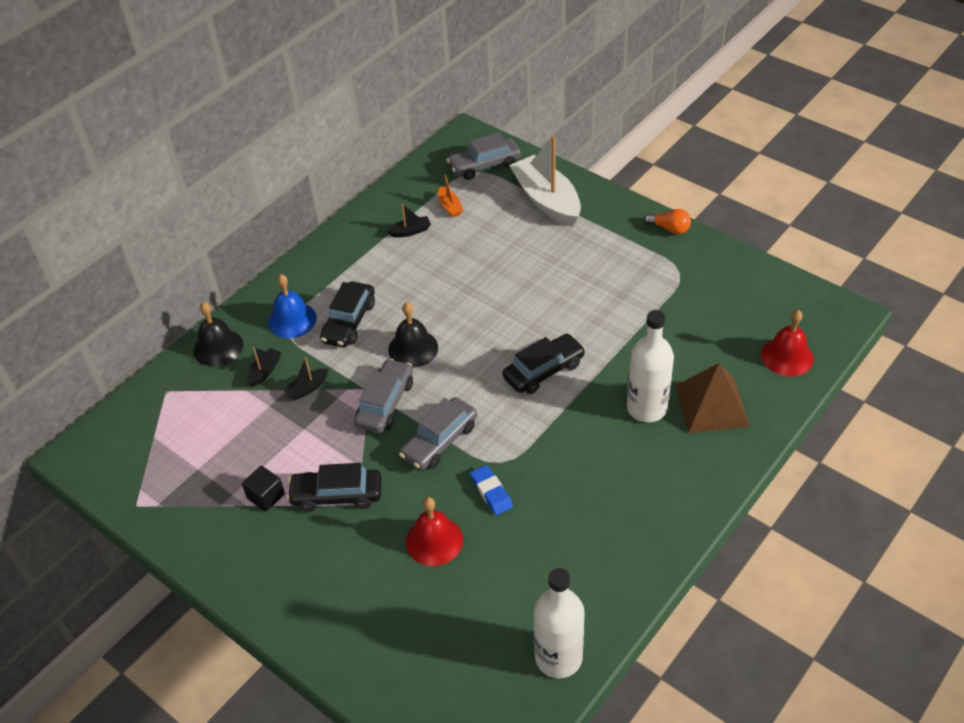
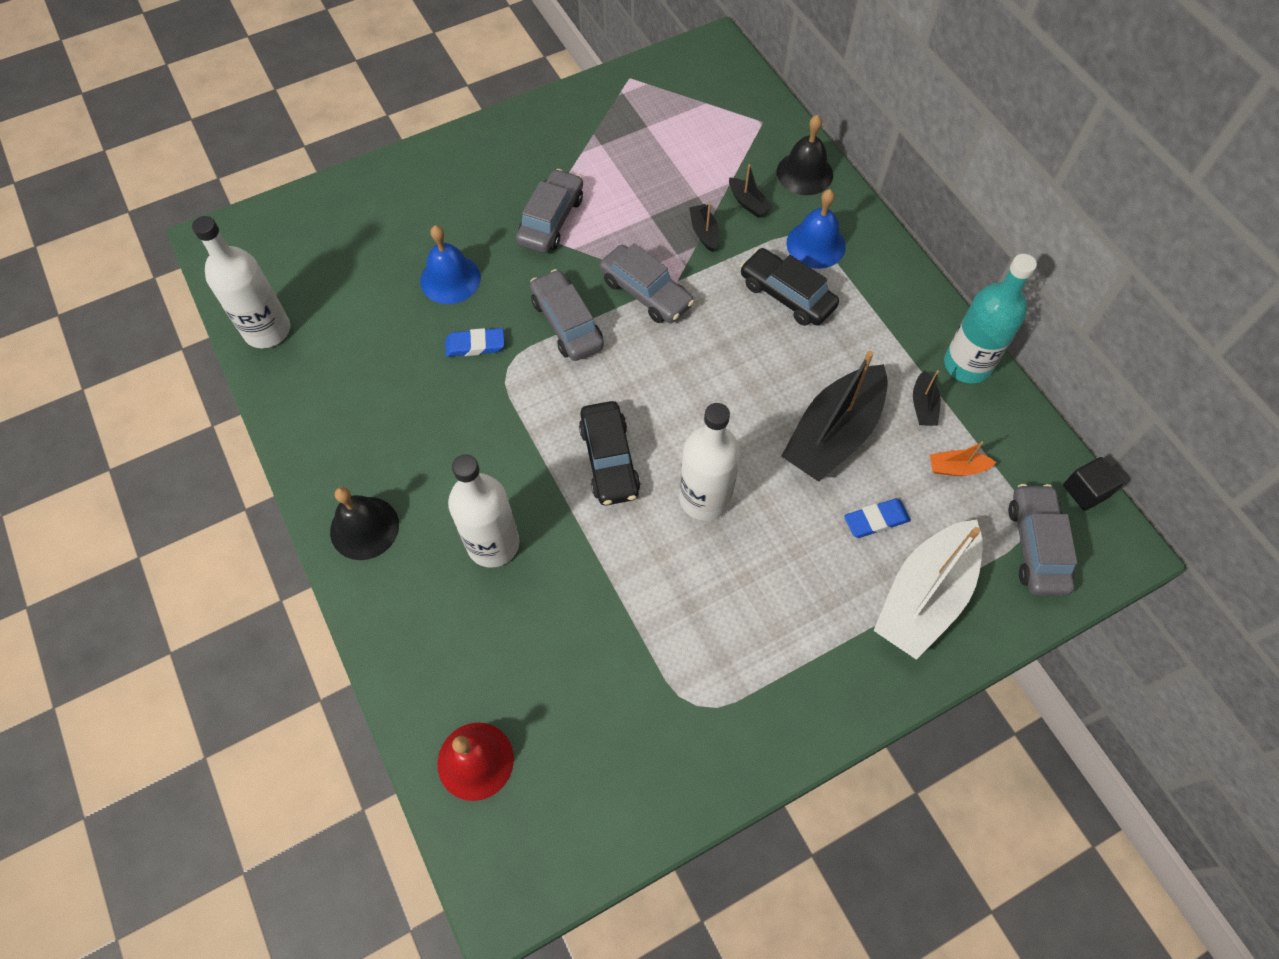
camera: 110 degrees right, 15 degrees up
black cube [242,466,285,512] -> black cube moved to [1063,457,1124,511]
black car [287,463,382,512] -> grey car [516,169,583,253]
black bell [388,303,438,368] -> black bell moved to [330,487,399,560]
red bell [406,497,463,566] -> blue bell [420,225,481,304]
white boat [509,136,581,226] -> white boat turned 135 degrees clockwise [873,520,983,660]
orange light bulb [644,209,691,234] -> none
brown pyramid [675,363,750,433] -> none
none -> white bottle [679,403,740,521]
none -> black boat [781,351,888,482]
none -> blue eraser [844,499,911,538]
none -> turquoise bottle [944,254,1037,384]

